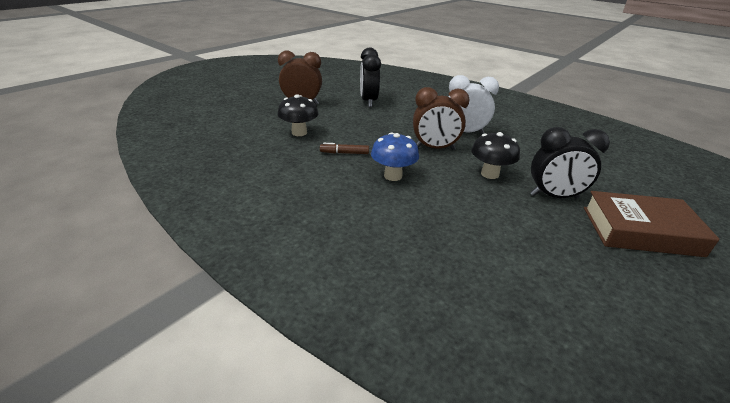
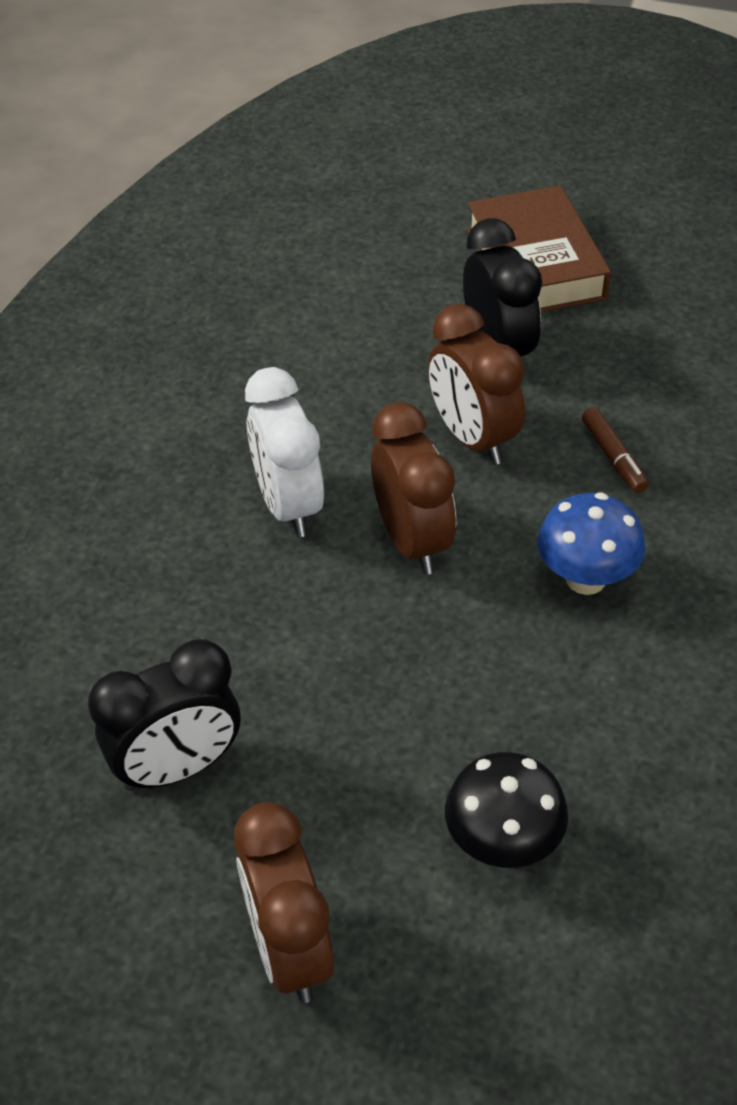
camera: 110 degrees left, 15 degrees up
brown marker [320,143,369,154] -> brown marker moved to [582,407,649,493]
black mushroom [471,132,520,179] -> brown clock [428,304,525,465]

